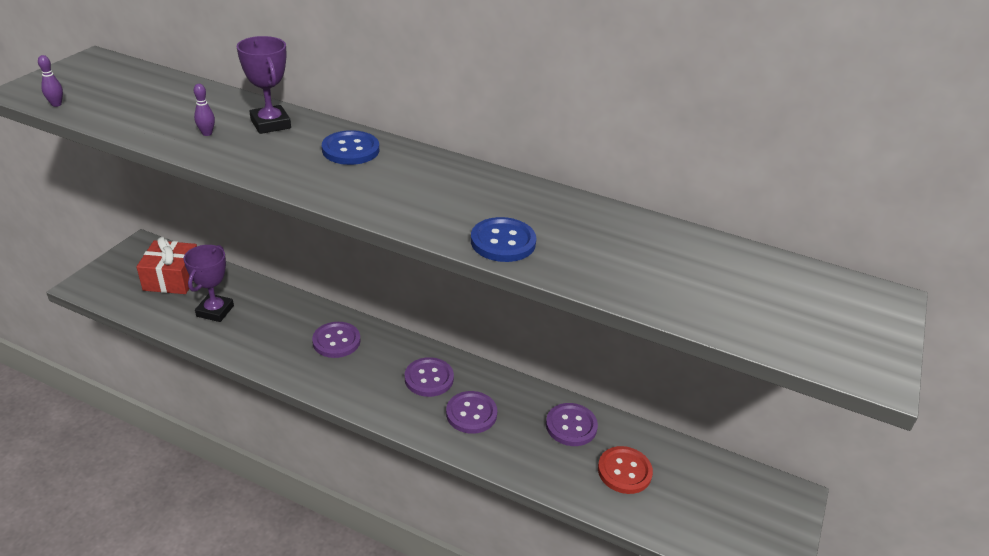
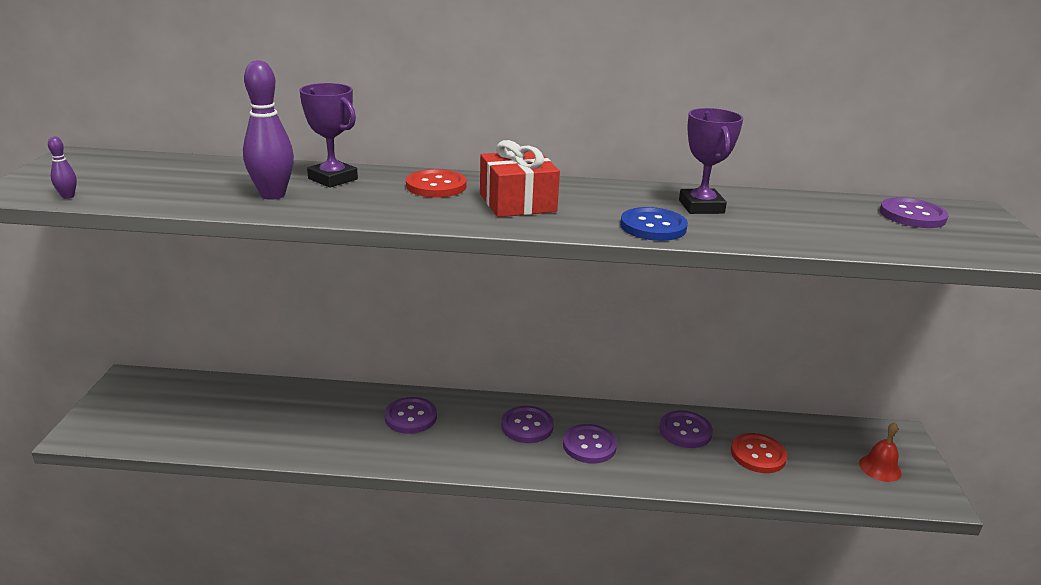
camera: 20 degrees left, 10 degrees down
red gift [136,237,197,294] -> red gift moved to [480,140,560,217]
purple trophy [184,245,234,322] -> purple trophy moved to [679,108,743,214]
purple bowling pin [194,84,215,136] -> purple bowling pin [243,60,294,200], size x2.21
blue button [322,130,379,165] -> red button [406,169,466,197]
none -> red bell [859,423,902,482]
none -> purple button [880,197,949,228]

